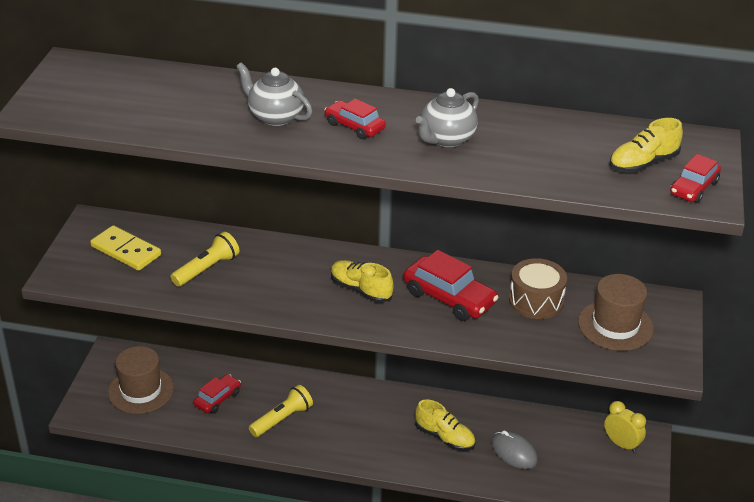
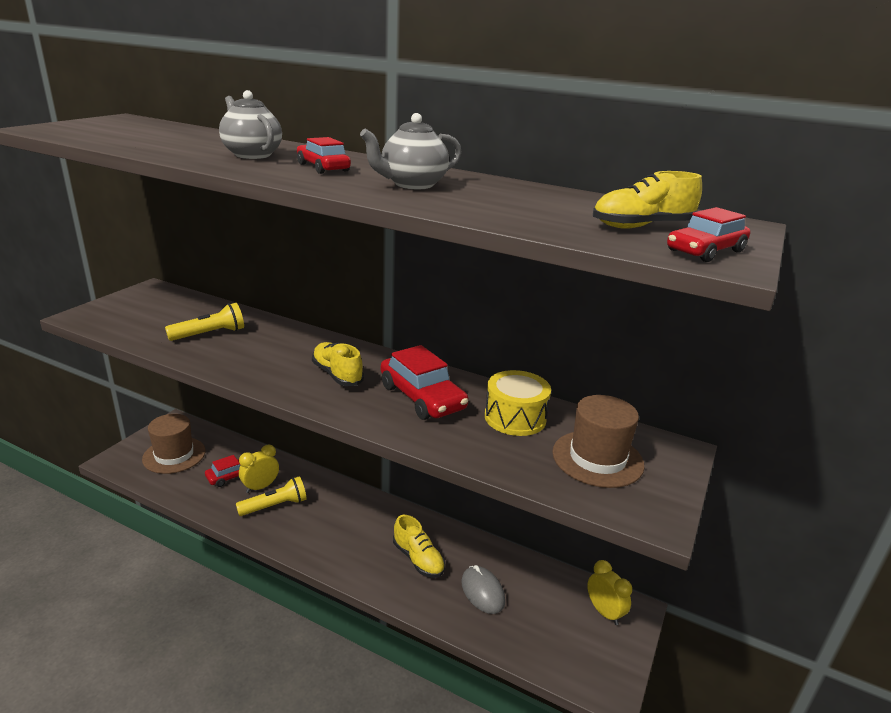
camera: 15 degrees right, 10 degrees down
yellow domino [90,225,161,271] -> none
brown drum [509,258,567,319] -> yellow drum [485,370,551,436]
none -> yellow clock [239,445,279,493]

